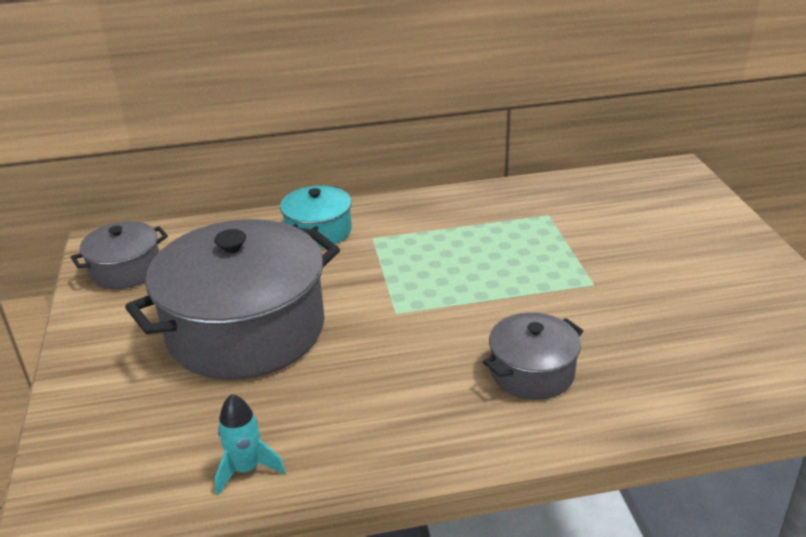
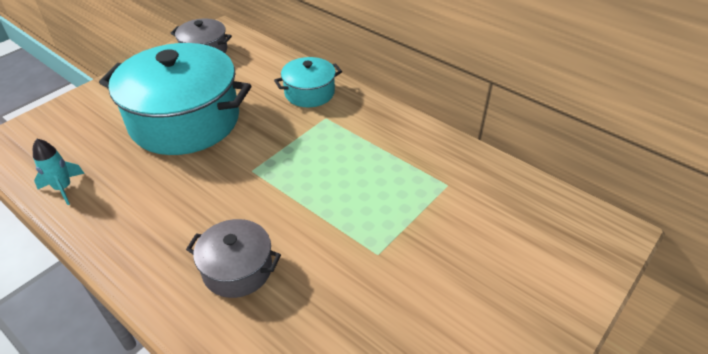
camera: 50 degrees right, 10 degrees up
grey pot [125,219,340,380] -> turquoise pot [99,43,251,155]

